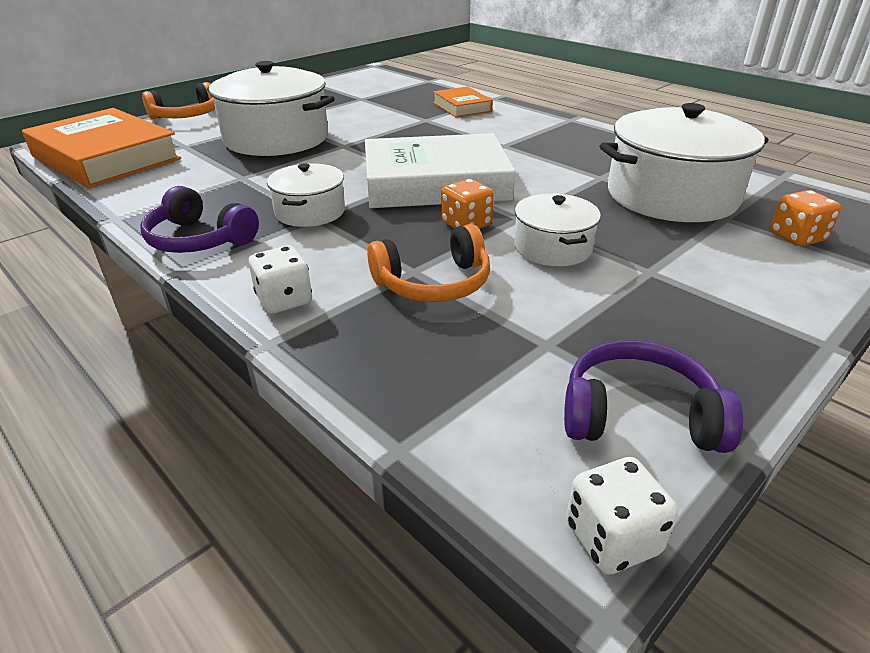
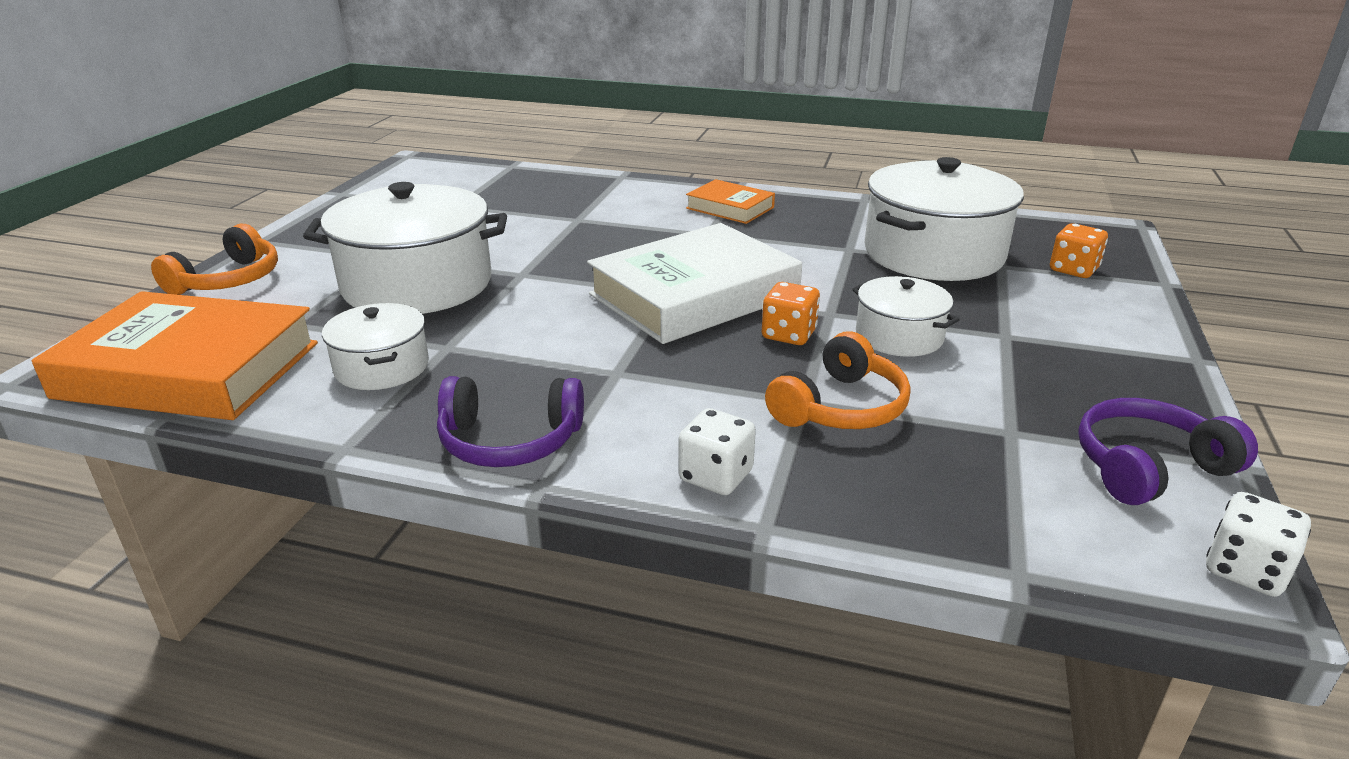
camera: 30 degrees left, 5 degrees down
white pot [267,163,345,227] -> white pot moved to [322,303,429,390]
orange book [433,86,493,117] -> orange book moved to [686,179,775,224]

